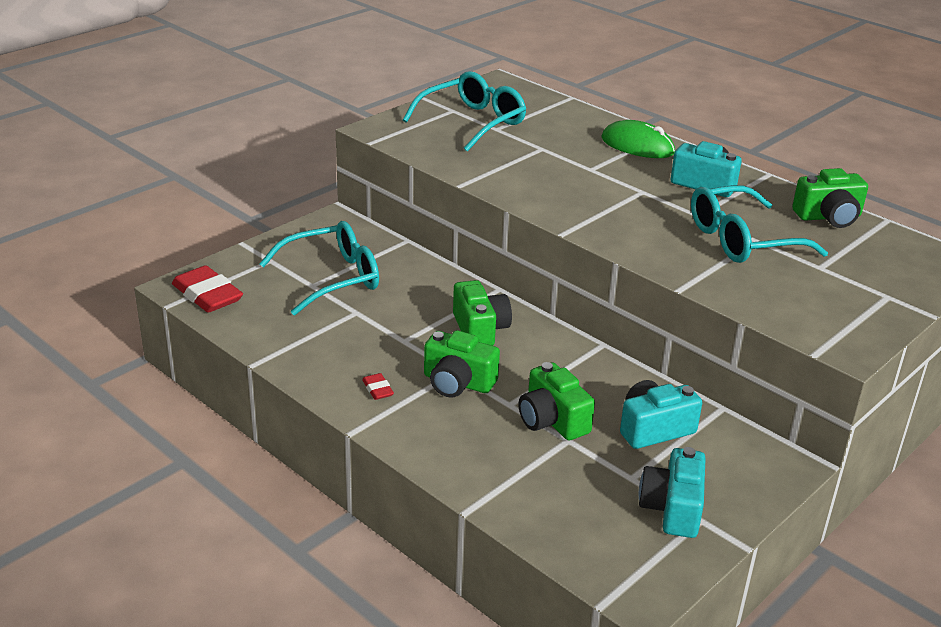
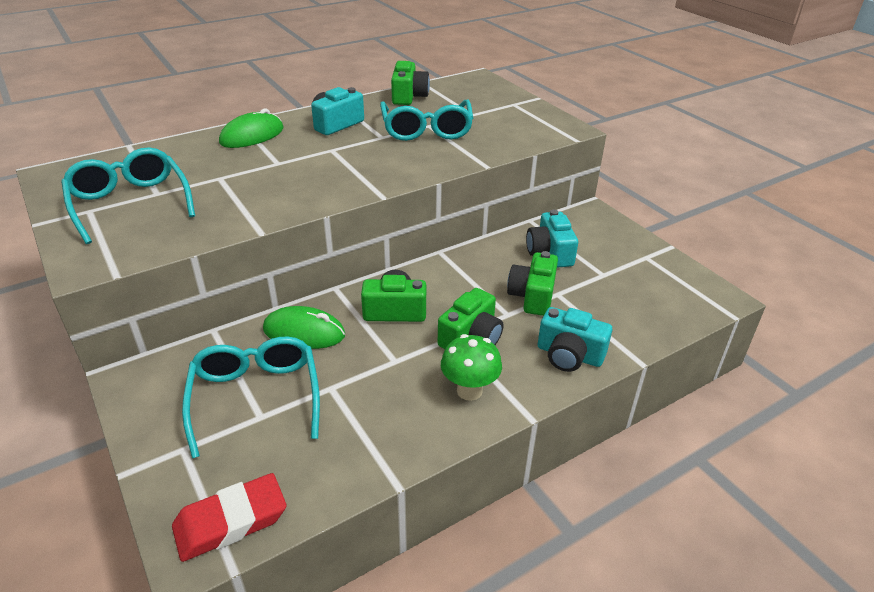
camera: 75 degrees left, 5 degrees up
red eraser [362,373,394,400] -> green mushroom [441,334,502,401]
green camera [519,362,595,440] -> green camera turned 120 degrees clockwise [507,251,558,316]
turquoise camera [639,447,706,538] -> turquoise camera moved to [538,307,612,372]
none -> green mouse [263,306,345,349]

